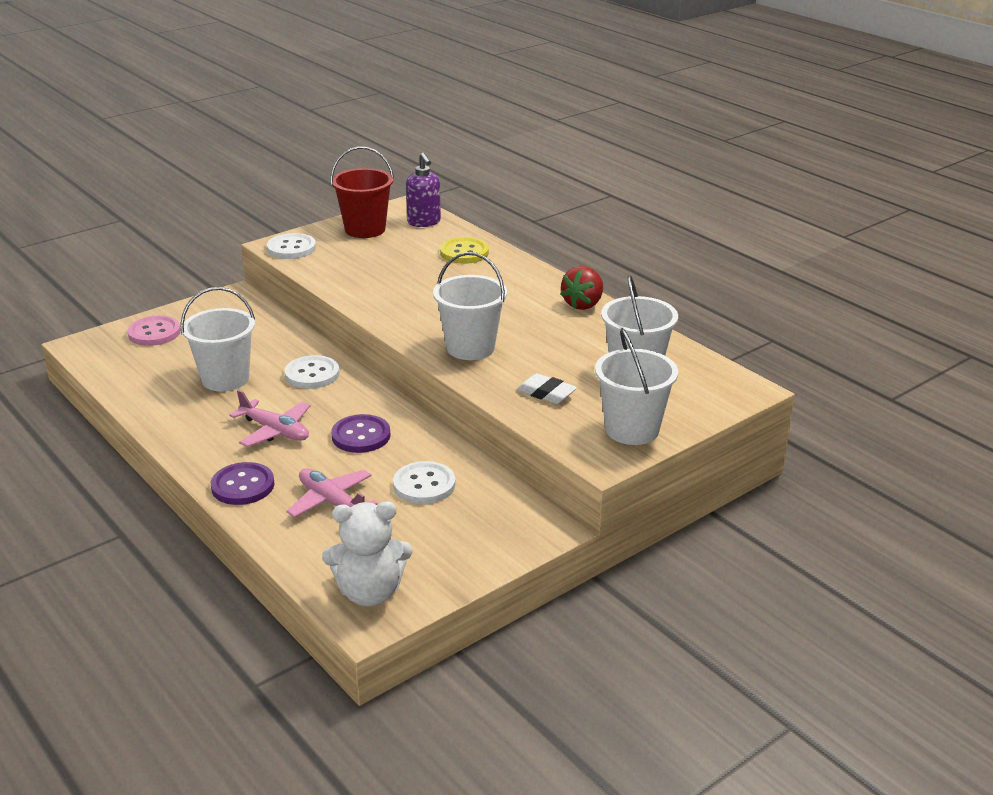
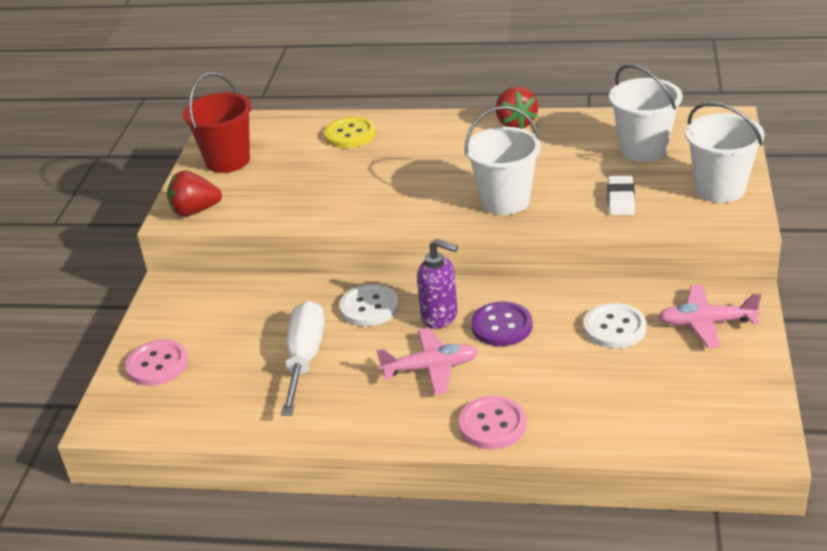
camera: 40 degrees left, 5 degrees up
white bucket [180,287,255,391] -> white screwdriver [281,301,325,416]
purple button [211,462,274,505] -> pink button [459,396,526,449]
white button [267,233,316,259] -> red strawberry [167,170,222,217]
pink plane [287,469,377,518] -> pink plane moved to [658,285,761,348]
white teddy bear [322,501,413,606] -> none
purple soap dispenser [406,153,441,227] -> purple soap dispenser moved to [417,239,458,329]
white eraser [517,373,577,404] -> white eraser turned 75 degrees counterclockwise [608,176,635,215]

